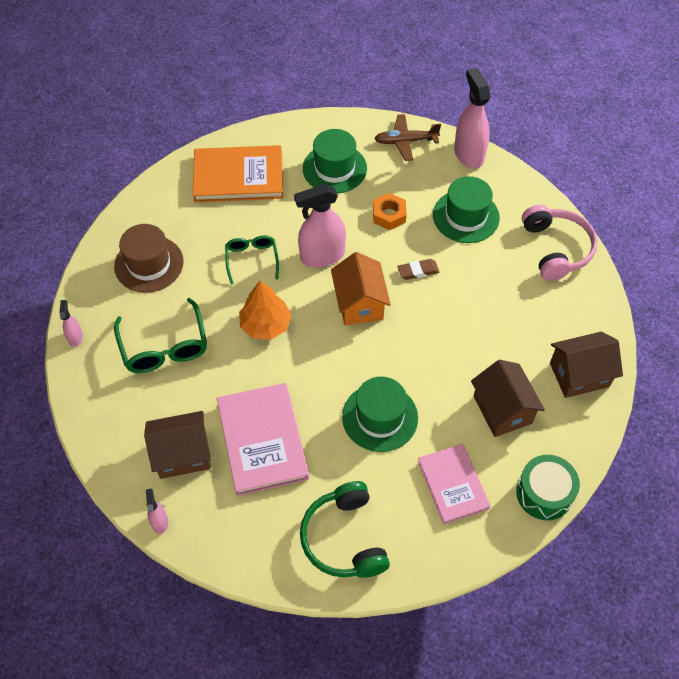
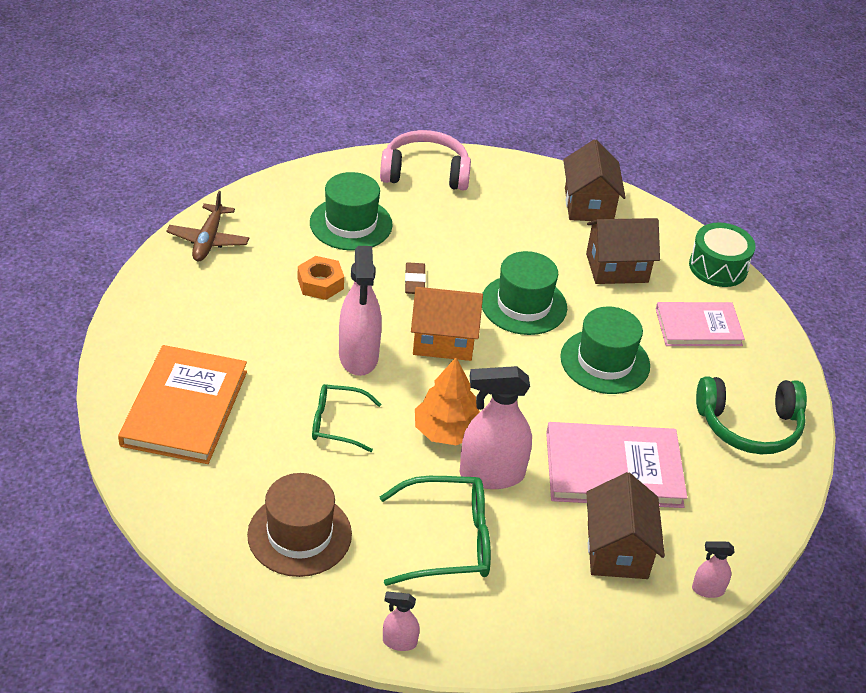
camera: 80 degrees left, 15 degrees down
green hat [303,129,367,193] -> green hat moved to [482,251,567,335]
pink spray bottle [454,68,490,169] -> pink spray bottle moved to [460,366,532,489]

